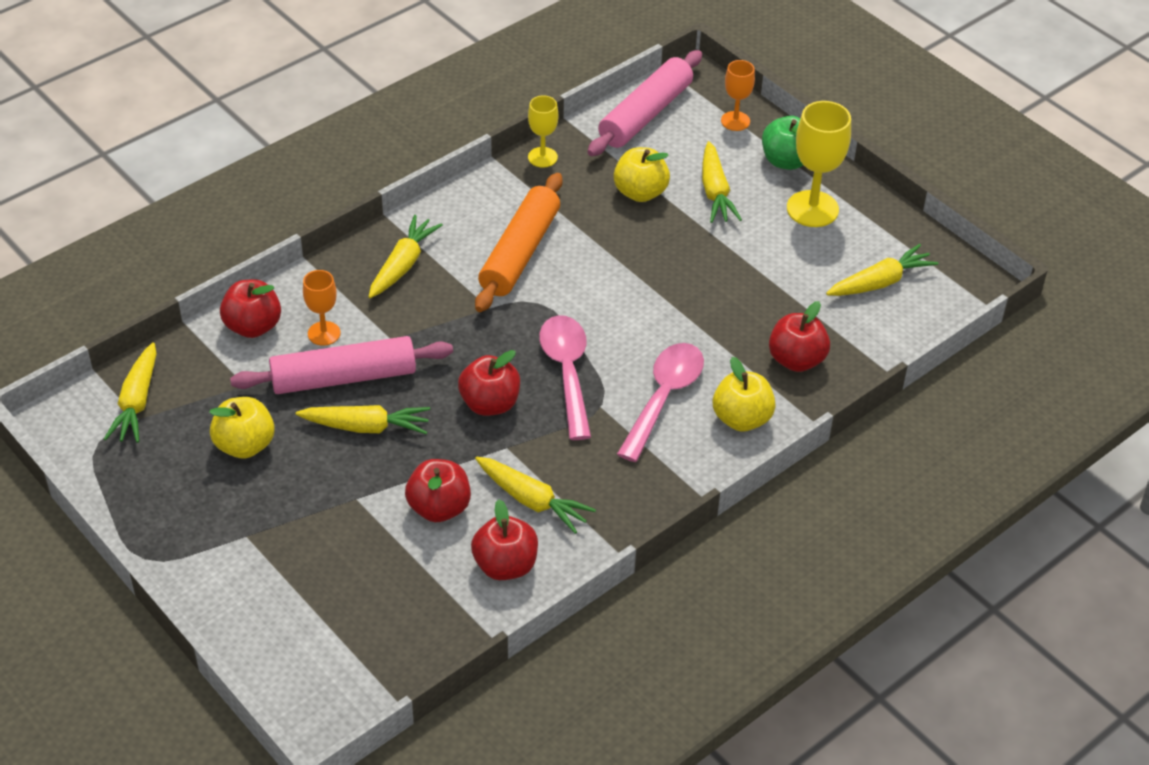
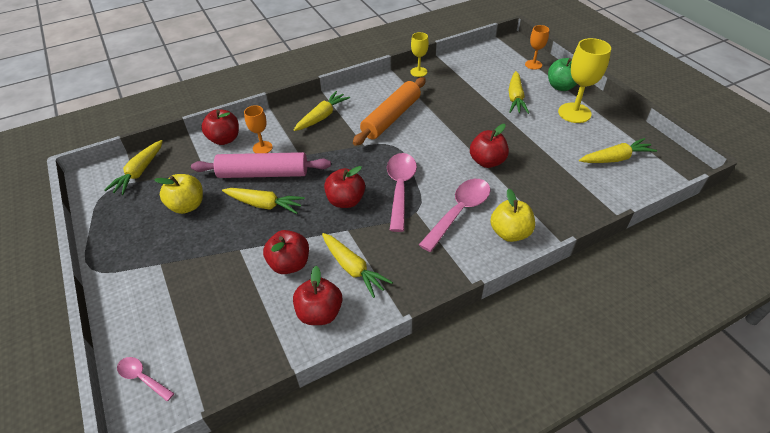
camera: 15 degrees right, 0 degrees up
pink rolling pin [588,50,702,156] -> none
yellow apple [614,147,670,202] -> none
red apple [769,301,830,372] -> red apple moved to [470,124,509,168]
none -> pink spoon [117,357,175,401]

